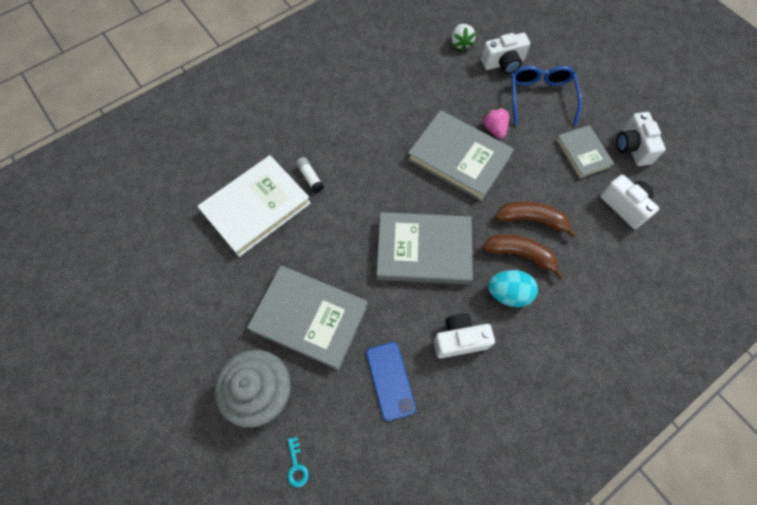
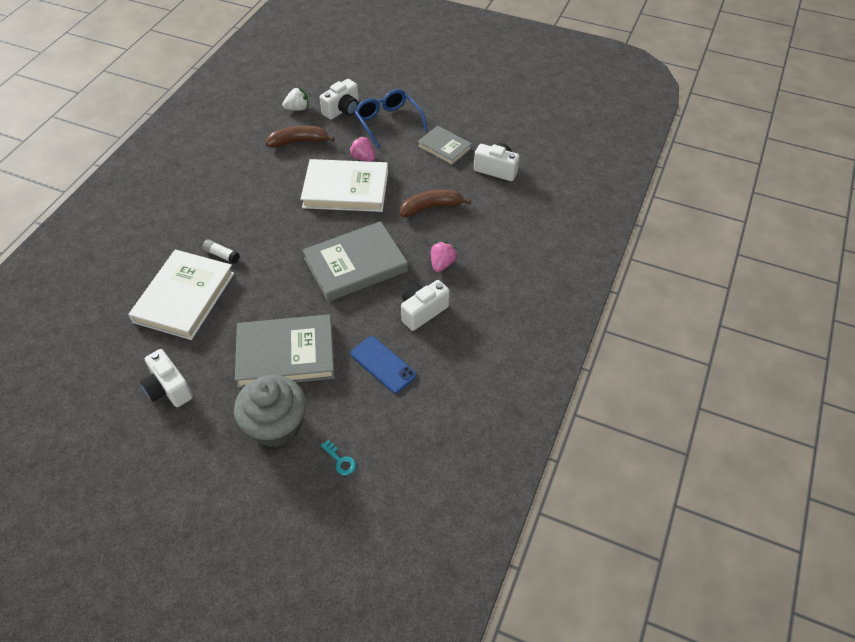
camera: 30 degrees left, 15 degrees down
grey book [407,110,514,201] -> white book [300,159,388,212]
white strawberry [451,24,476,51] -> white strawberry turned 75 degrees counterclockwise [282,87,309,111]
brown banana [482,234,564,279] -> brown banana moved to [266,125,335,148]
turquoise egg [488,270,538,307] -> pink strawberry [431,241,458,272]
white camera [617,112,666,166] -> white camera moved to [140,349,193,407]

